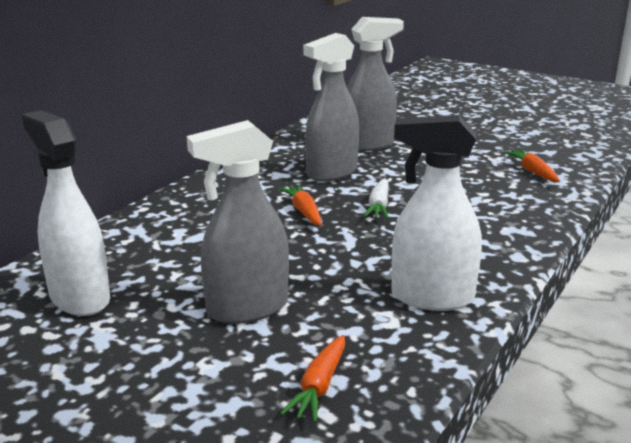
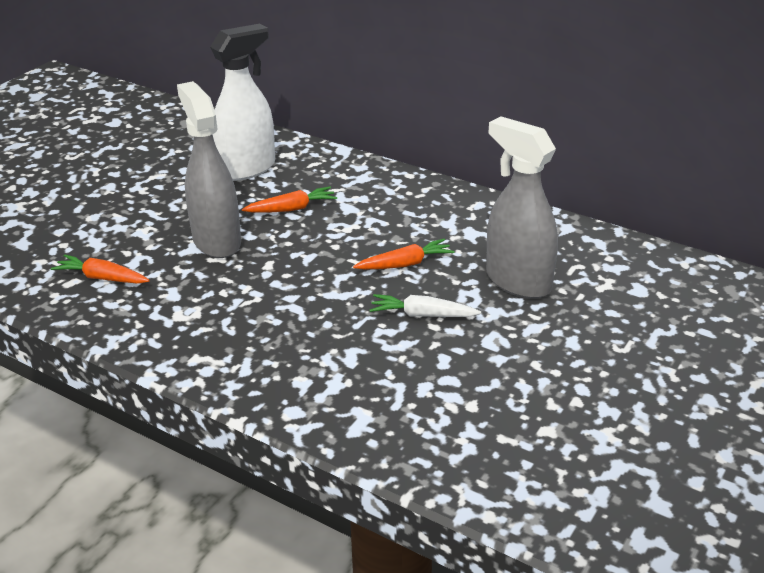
camera: 90 degrees right, 10 degrees up
grey spray bottle [347,17,404,152] -> none
white spray bottle [392,115,482,311] -> none
orange carrot [503,149,560,182] -> orange carrot moved to [242,186,337,213]

